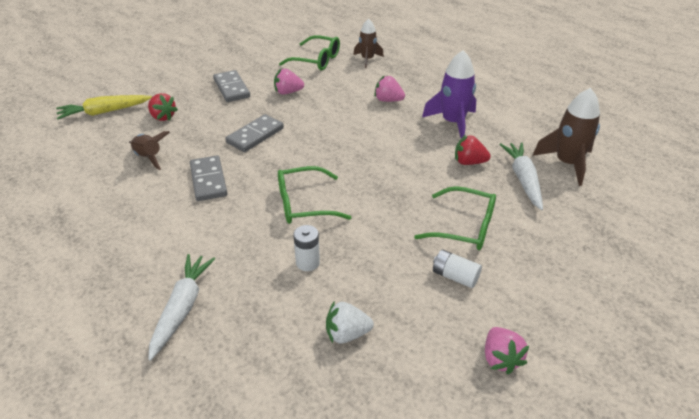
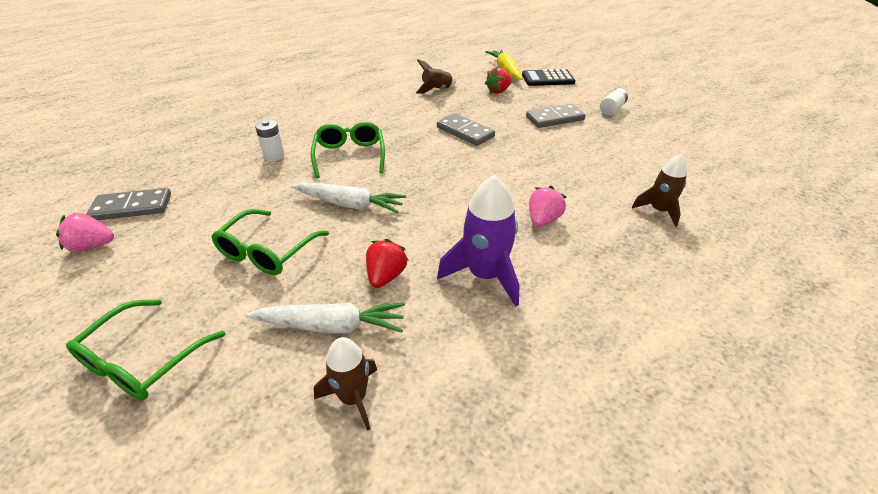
camera: 95 degrees right, 0 degrees up
white carrot [148,254,216,361] -> white carrot moved to [291,183,406,213]
grey domino [190,155,228,201] -> grey domino moved to [86,188,171,220]
pink strawberry [274,69,304,95] -> none
green glasses [279,35,340,70] -> green glasses moved to [66,299,226,400]
white strawberry [326,301,374,344] -> none
white battery [433,250,482,288] -> white battery moved to [600,88,628,115]
brown rocket [532,88,600,186] -> brown rocket [314,337,377,431], size x0.63
none -> black calculator [522,69,576,86]

